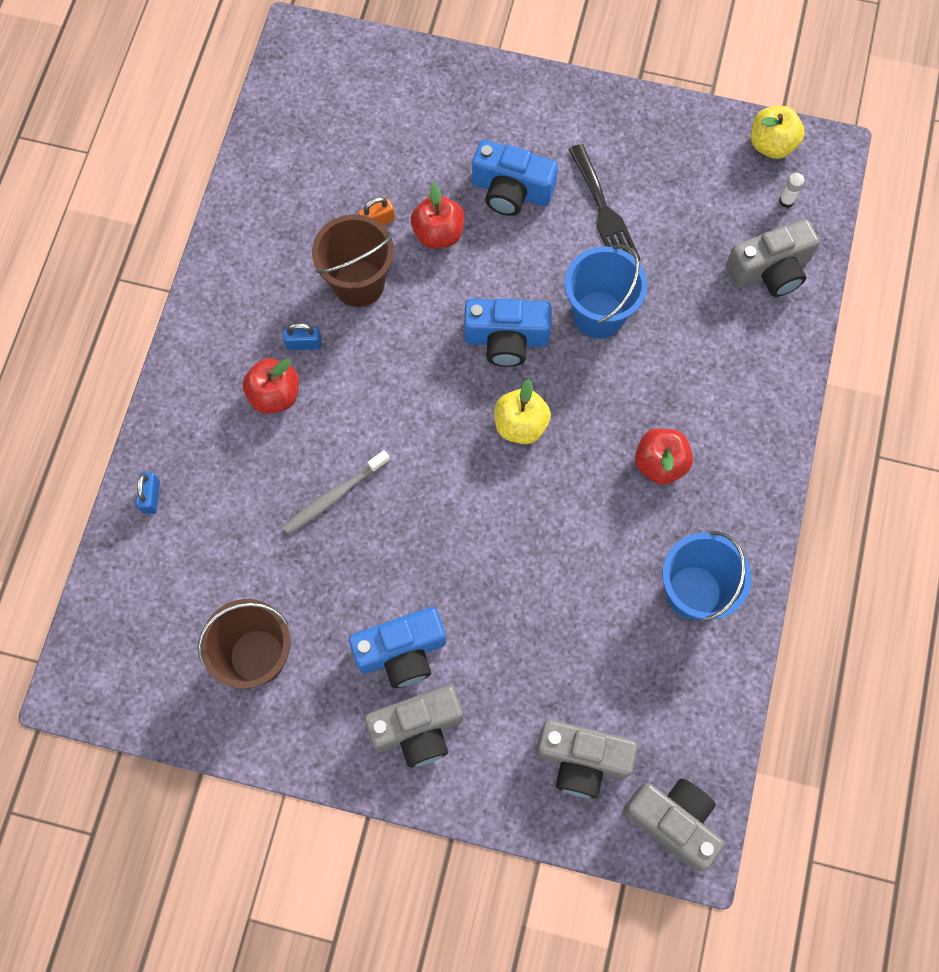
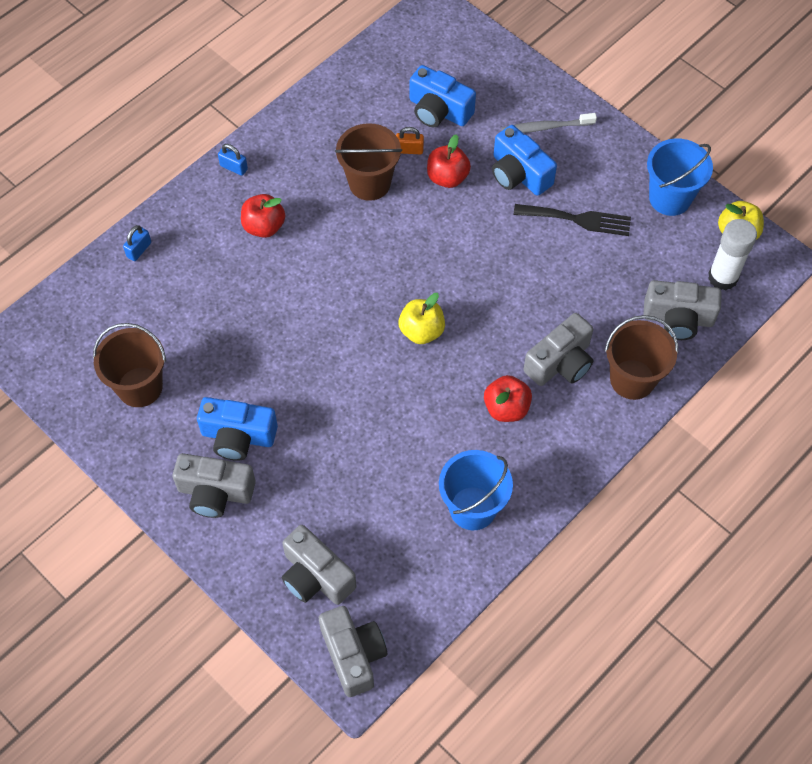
camera: 30 degrees right, 10 degrees down
blue padlock [283,323,322,350] -> blue padlock moved to [218,144,248,176]
grey toothbrush [283,450,390,534] -> grey toothbrush moved to [502,113,597,133]
blue camera [464,299,552,367] -> blue camera moved to [410,65,476,127]
blue bucket [565,244,647,339] -> blue bucket moved to [647,139,713,216]
black fork [568,144,641,260] -> black fork turned 90 degrees counterclockwise [514,204,631,236]
white glue stick [779,173,805,208] -> white glue stick [708,219,757,290], size x2.32
none -> grey camera [524,313,593,386]
none -> brown bucket [605,315,678,400]

